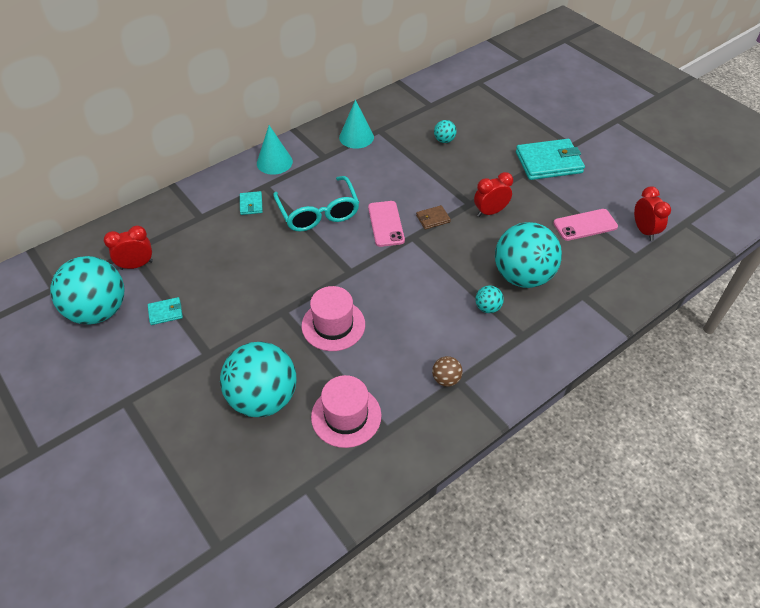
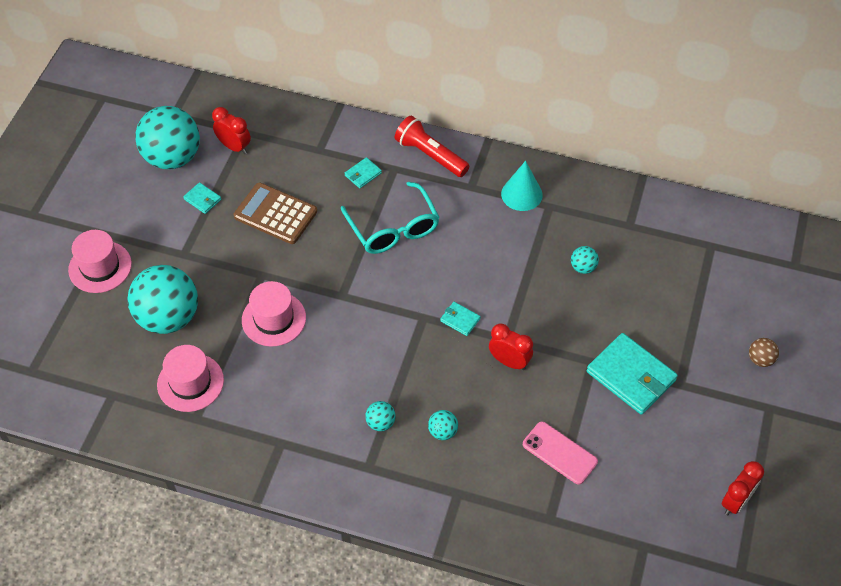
camera: 55 degrees right, 5 degrees up
turquoise cone [257,125,293,175] -> red flashlight [395,116,469,177]
turquoise glasses [273,176,359,232] -> turquoise glasses turned 60 degrees counterclockwise [341,182,440,254]
pink phone [368,201,405,247] -> none
brown wallet [416,205,451,229] -> turquoise wallet [440,302,481,336]
brown ball [432,356,463,387] -> brown ball moved to [749,338,779,367]
turquoise ball [495,222,562,288] -> turquoise ball [428,410,458,440], size x0.42
red clock [634,186,671,241] -> red clock moved to [722,461,764,515]
none -> pink hat [68,230,132,293]
none -> brown calculator [234,183,317,244]

